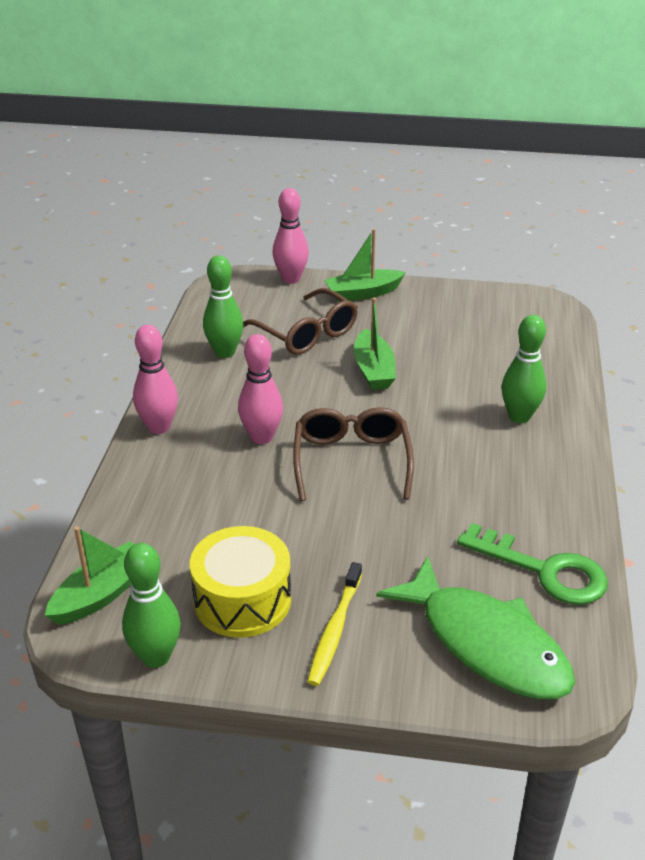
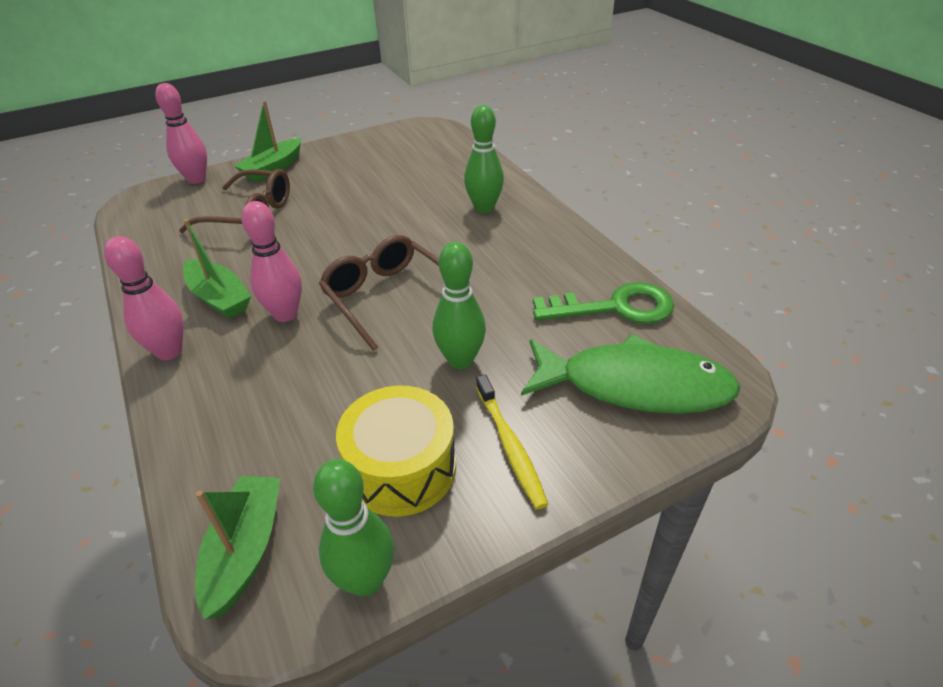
camera: 35 degrees left, 5 degrees up
green bowling pin [203,255,243,358] -> green bowling pin moved to [433,242,486,369]
green boat [353,298,396,390] -> green boat moved to [183,219,251,319]

